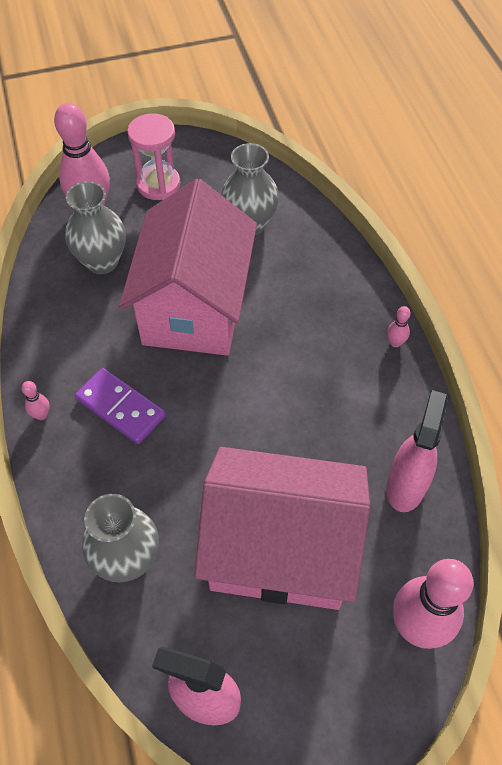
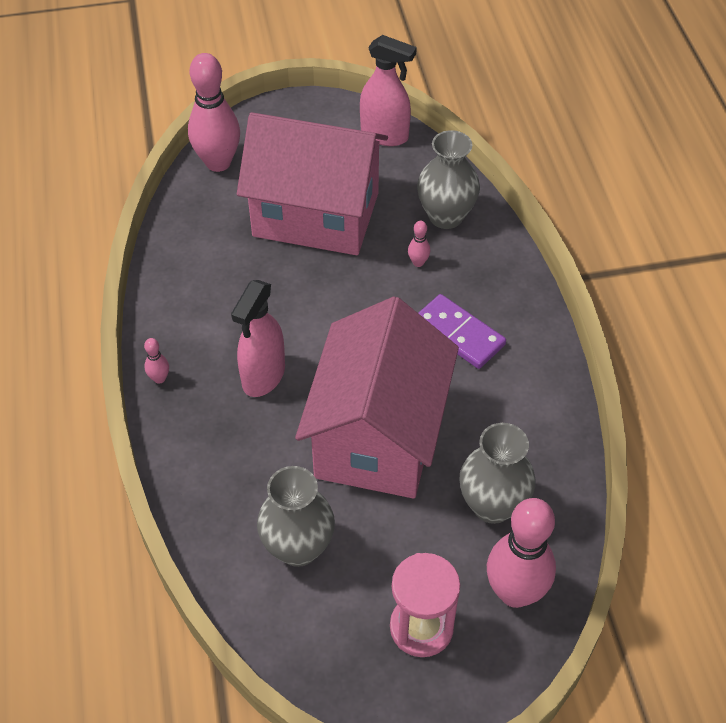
camera: 175 degrees left, 5 degrees down
pink bowling pin [21,381,50,420] -> pink bowling pin moved to [408,221,430,267]
pink spray bottle [386,390,448,512] -> pink spray bottle moved to [231,280,285,397]

